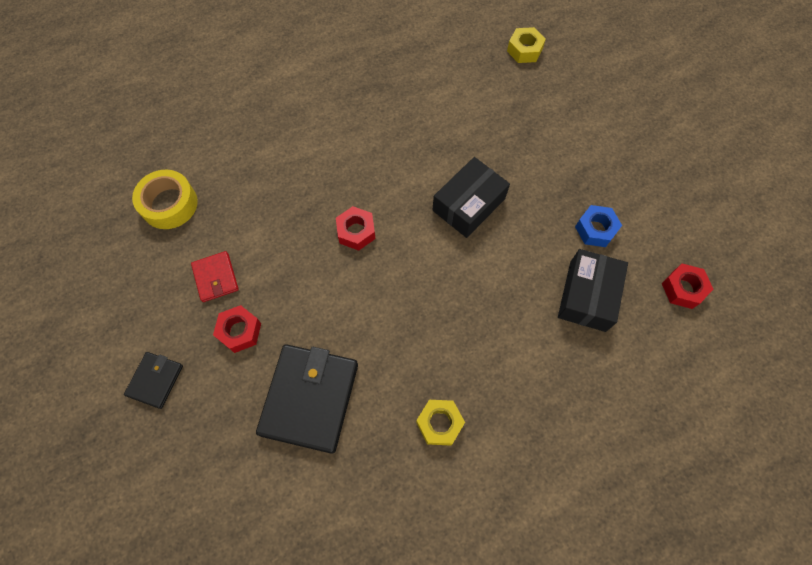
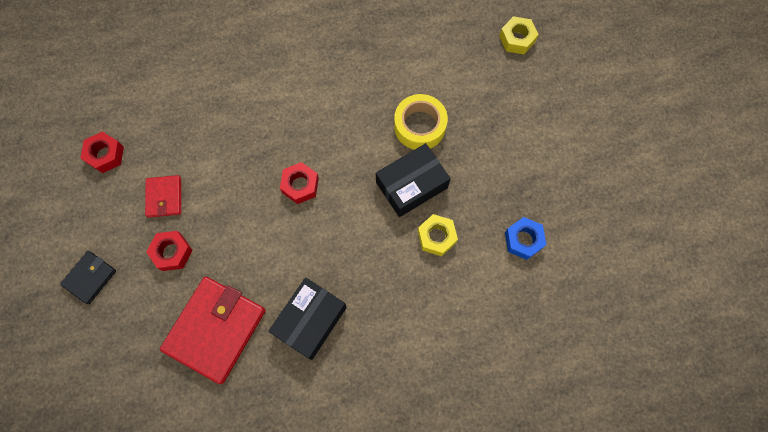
camera: 15 degrees right, 5 degrees up
yellow tape [132,170,198,229] -> yellow tape moved to [394,94,448,150]
black wallet [256,344,358,454] -> red wallet [160,277,265,384]
yellow nut [416,400,465,446] -> yellow nut moved to [417,214,458,256]
black box [558,249,628,332] -> black box moved to [268,278,347,360]
red nut [662,263,713,309] -> red nut moved to [80,132,124,173]

